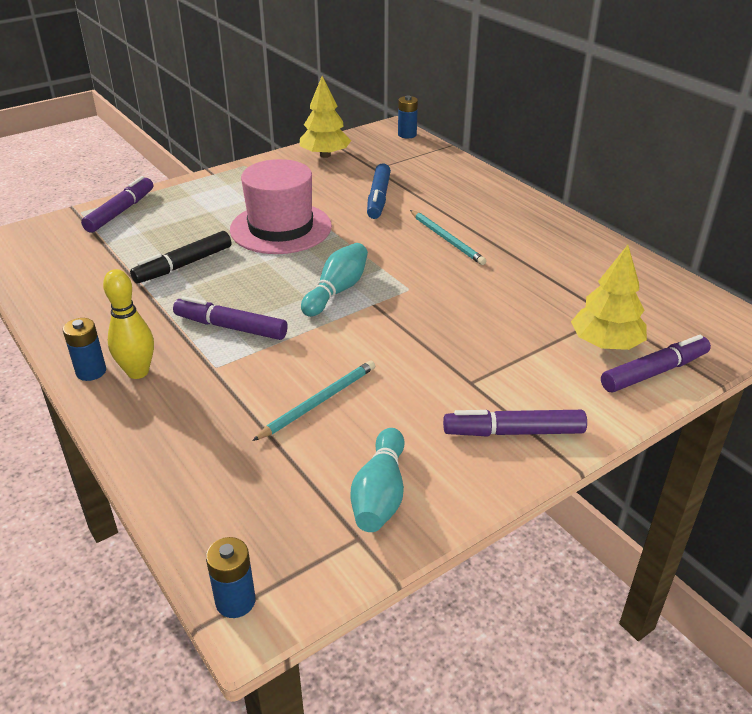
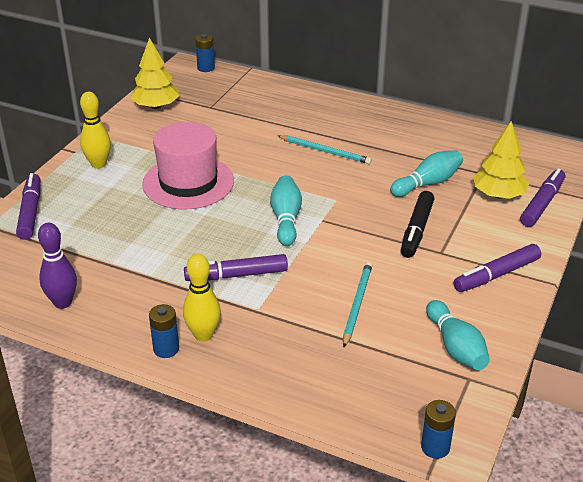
camera: 30 degrees left, 0 degrees up
black marker [130,231,231,284] -> black marker moved to [401,191,434,258]
blue marker [367,163,391,219] -> none
none -> purple bowling pin [38,223,77,309]
none -> yellow bowling pin [80,92,111,169]
none -> turquoise bowling pin [390,150,463,197]

